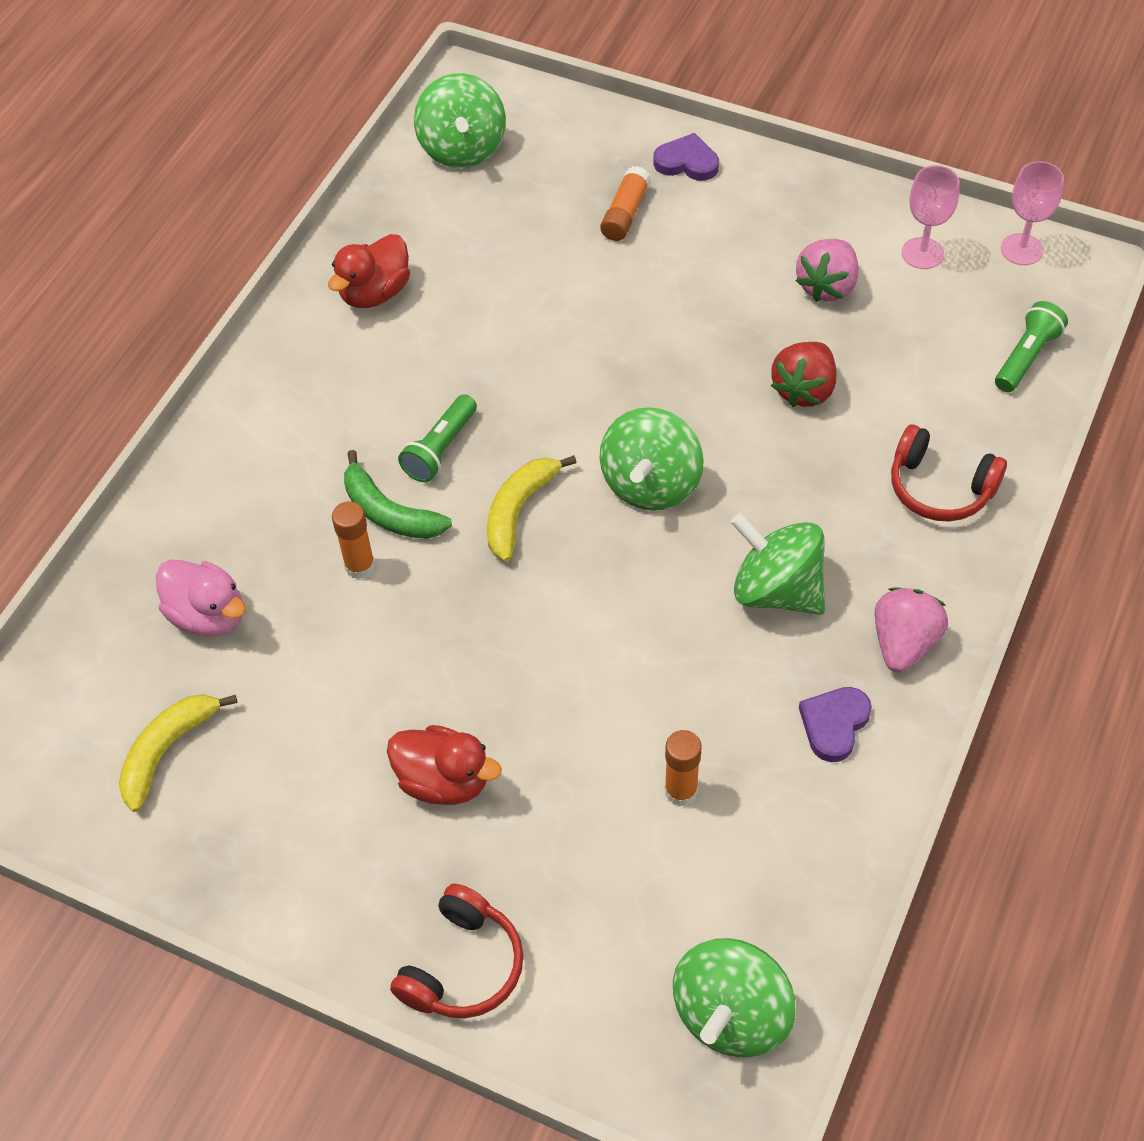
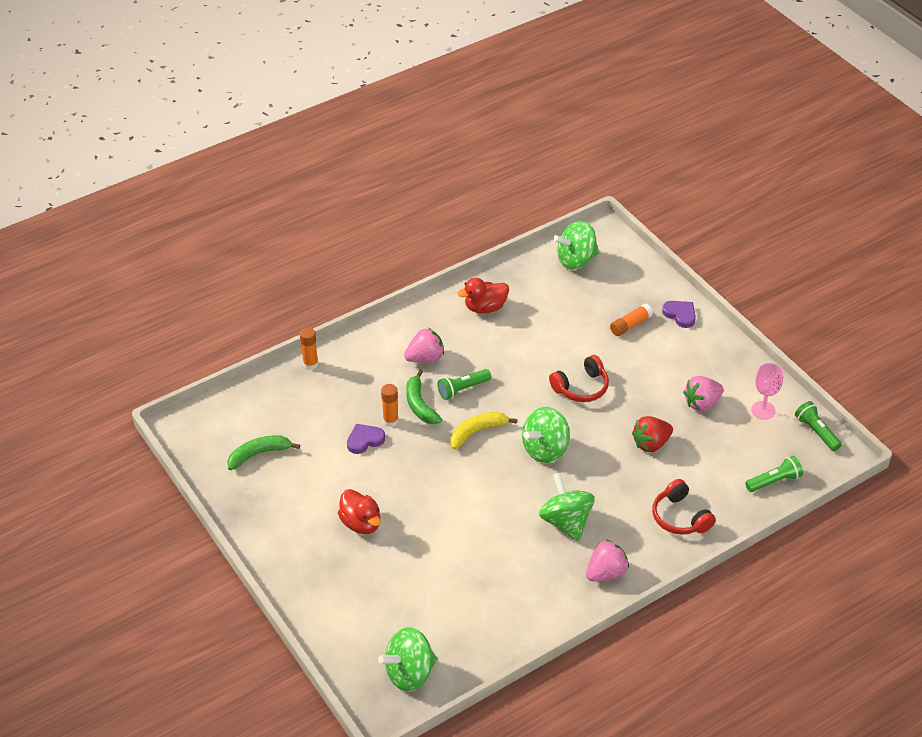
camera: 30 degrees right, 10 degrees down
yellow banana [119,694,238,812] -> green banana [227,435,300,470]
pink duck [156,559,246,637] -> none
red headphones [390,883,523,1018] -> red headphones moved to [549,355,609,402]
green spinning top [414,73,506,168] -> green spinning top turned 45 degrees clockwise [553,221,599,270]
orange glue stick [664,730,702,806] -> orange glue stick moved to [300,327,318,370]
purple heart [799,687,872,762] -> purple heart moved to [347,424,385,454]
pink goblet [1001,161,1064,265] -> green flashlight [795,401,842,451]
none -> pink strawberry [404,328,444,362]

